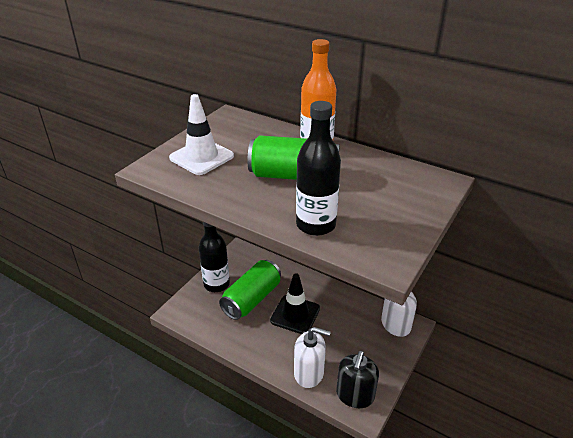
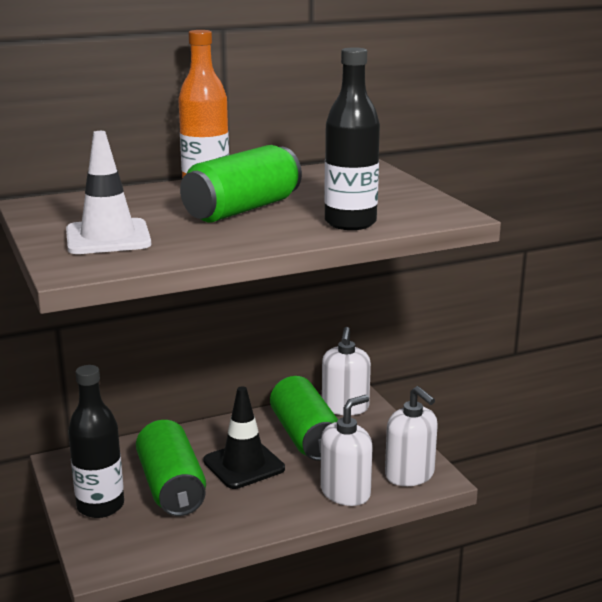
camera: 55 degrees left, 15 degrees down
black soap dispenser [336,351,379,408] -> white soap dispenser [385,386,438,486]
none -> green can [270,376,338,461]

